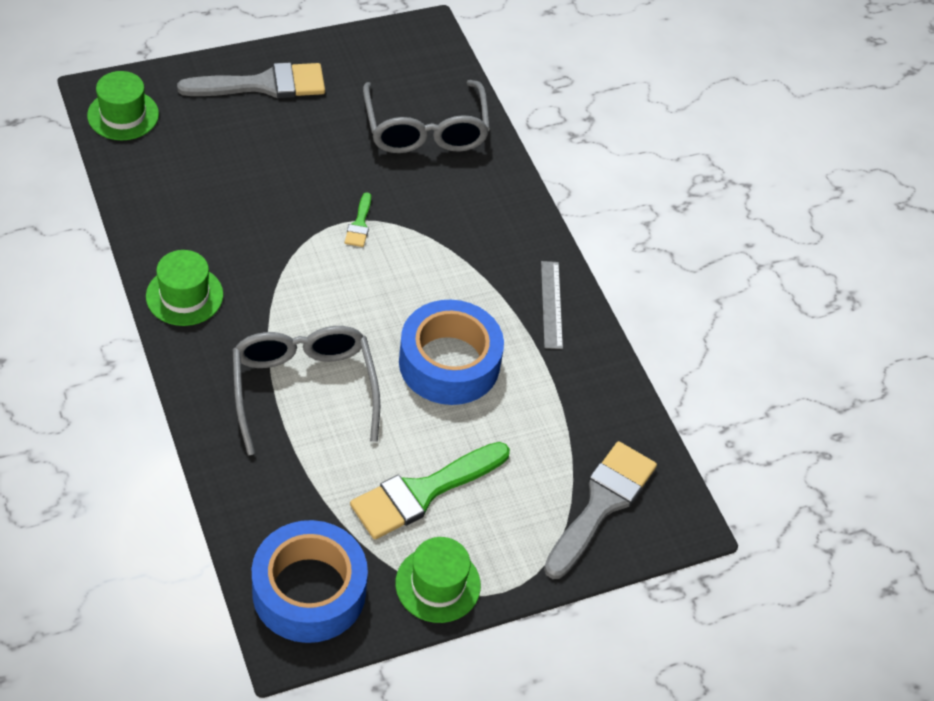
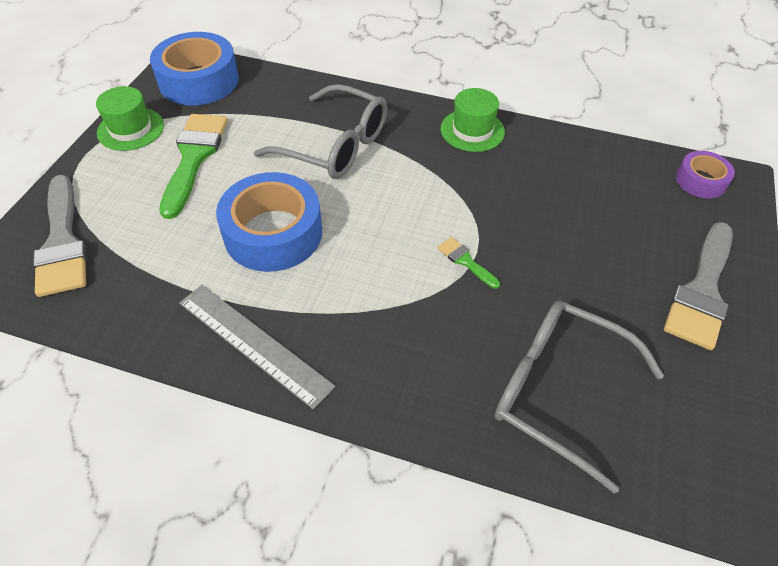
camera: 135 degrees right, 0 degrees up
green hat [87,71,159,140] -> purple tape [676,151,735,199]
grey ruler [541,261,563,349] -> grey ruler [179,285,335,410], size x1.52

